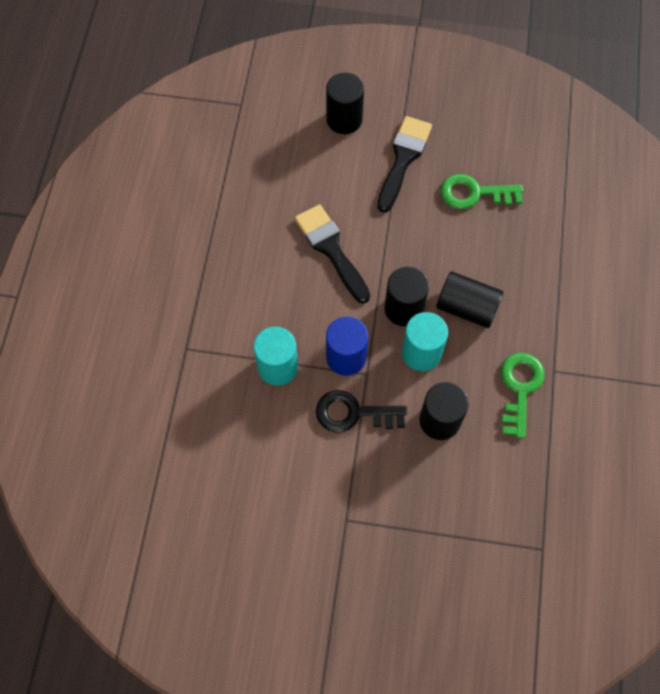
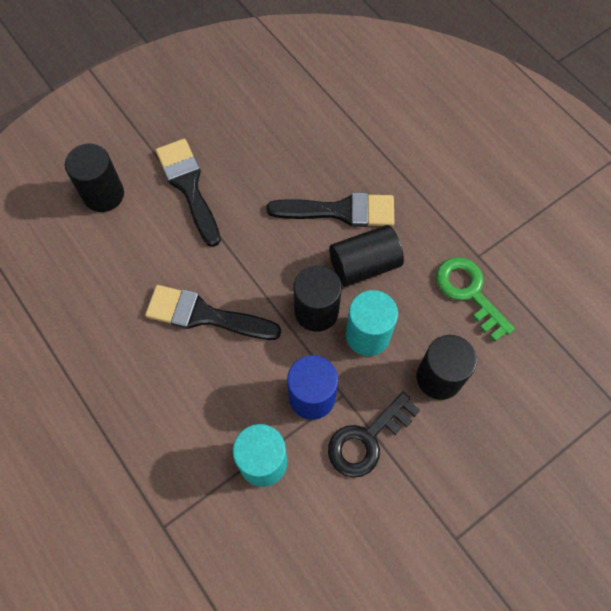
camera: 45 degrees left, 0 degrees up
green key [441,174,523,209] -> none
none -> black brush [266,193,394,227]

